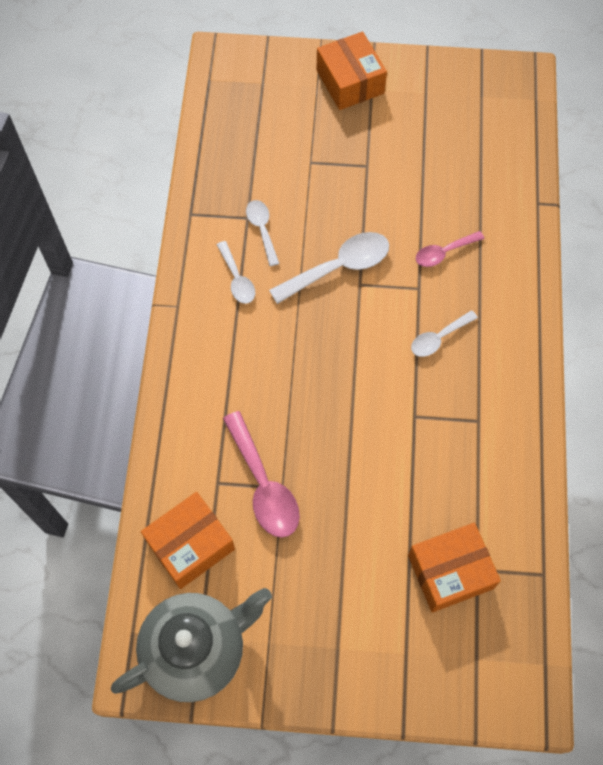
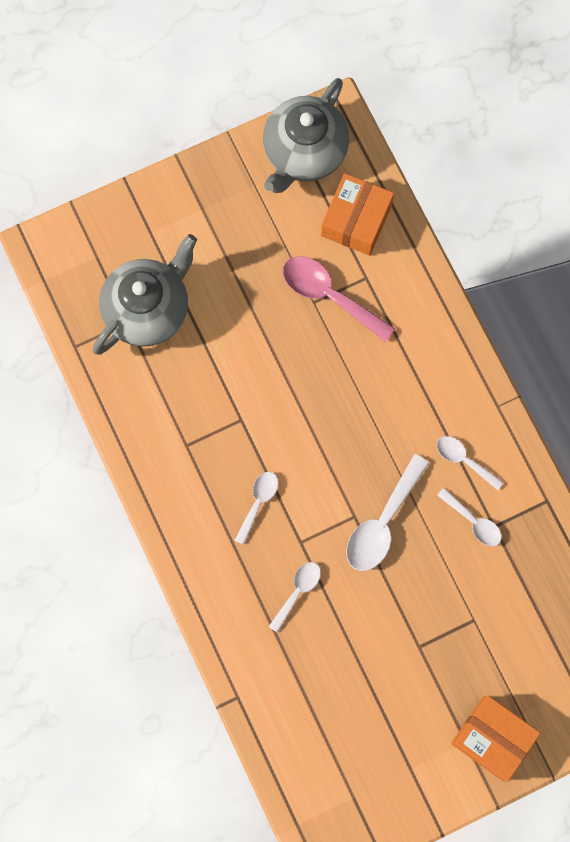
camera: 150 degrees right, 10 degrees up
orange box [408,523,501,613] -> grey teapot [93,234,197,355]
pink spoon [416,231,485,267] -> white spoon [269,562,321,632]

